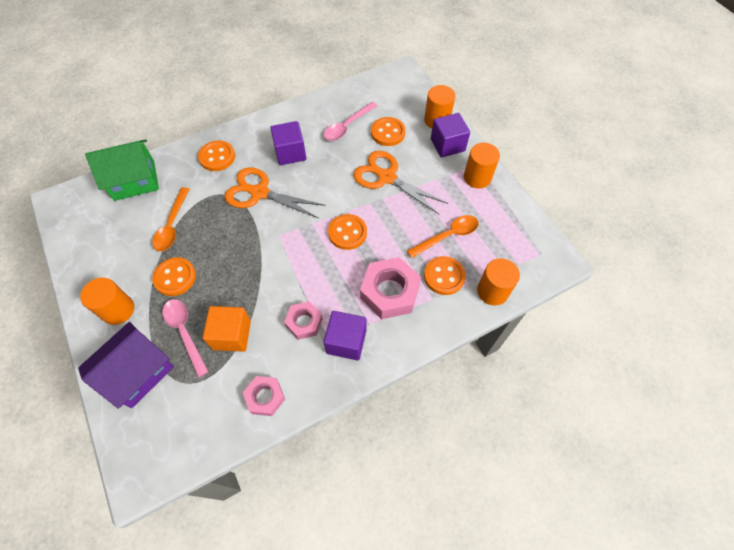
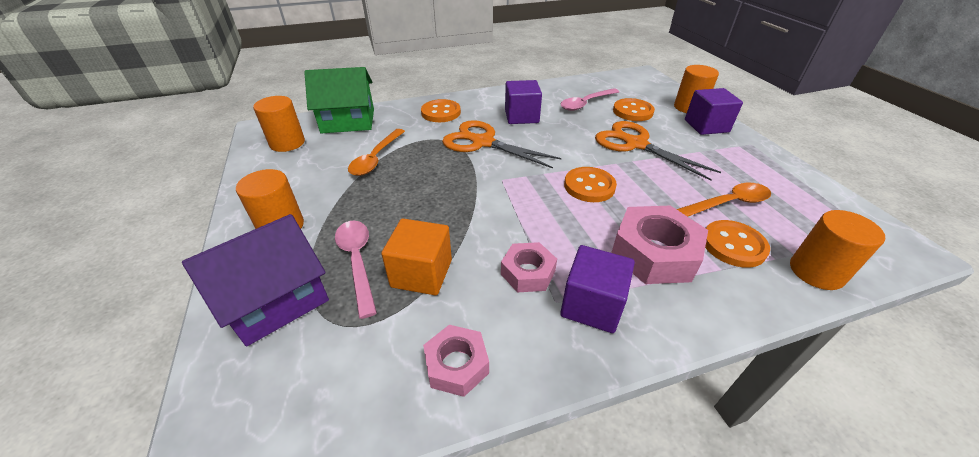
camera: 10 degrees right, 20 degrees down
orange button [152,257,196,296] -> none
orange cylinder [464,143,500,189] -> orange cylinder moved to [253,96,305,152]

